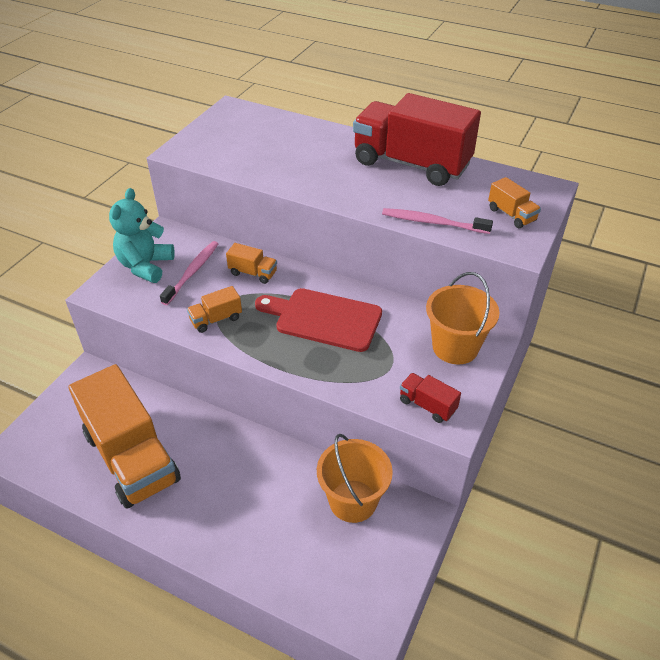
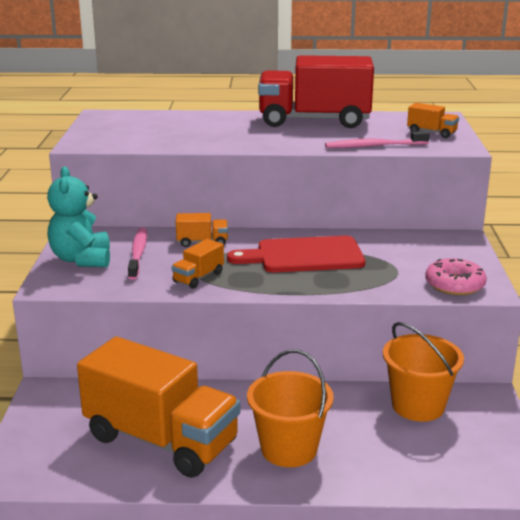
camera: 25 degrees left, 20 degrees down
red truck [400,373,461,423] -> pink donut [425,258,487,295]
orange bucket [426,272,499,364] -> orange bucket moved to [247,350,334,467]

